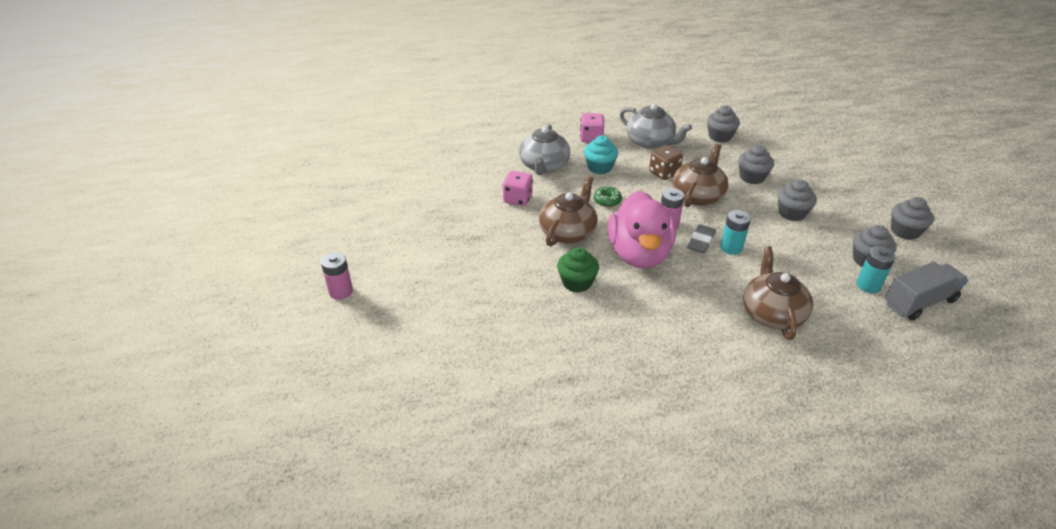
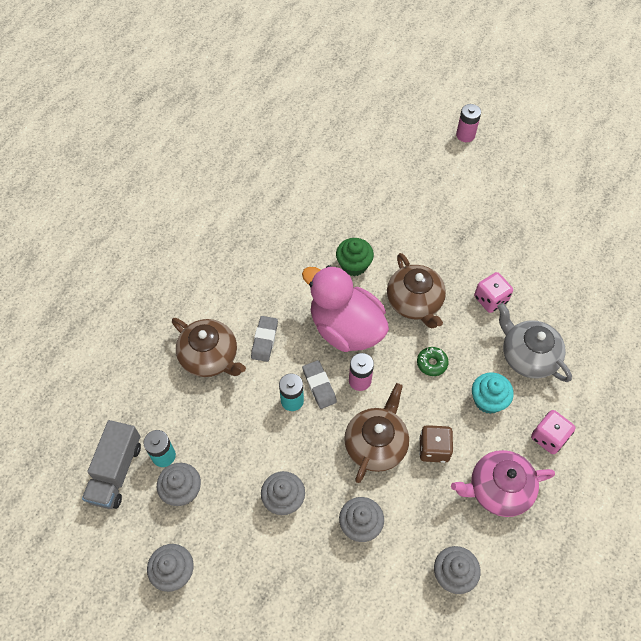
camera: 130 degrees right, 20 degrees up
grey teapot [620,104,692,149] -> pink teapot [451,450,555,517]
brown teapot [673,144,728,207] -> brown teapot turned 135 degrees counterclockwise [344,383,409,483]
none -> grey eraser [251,316,278,362]

